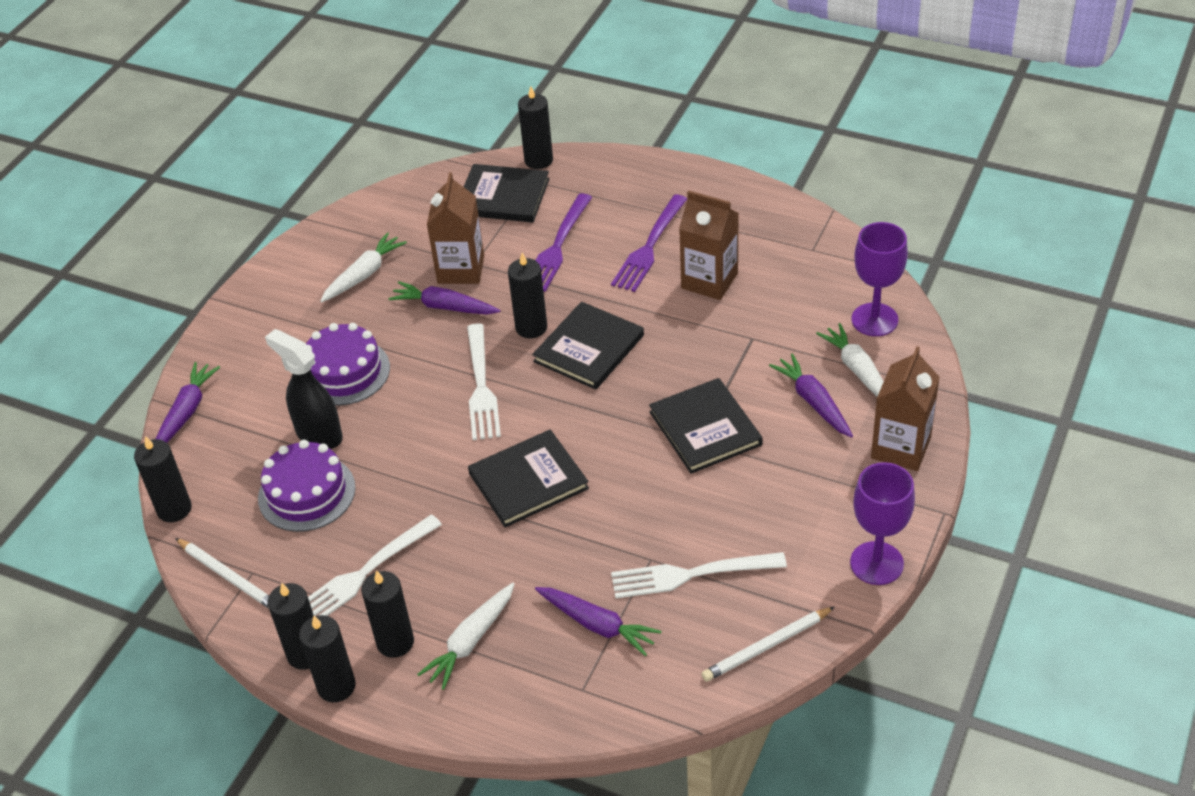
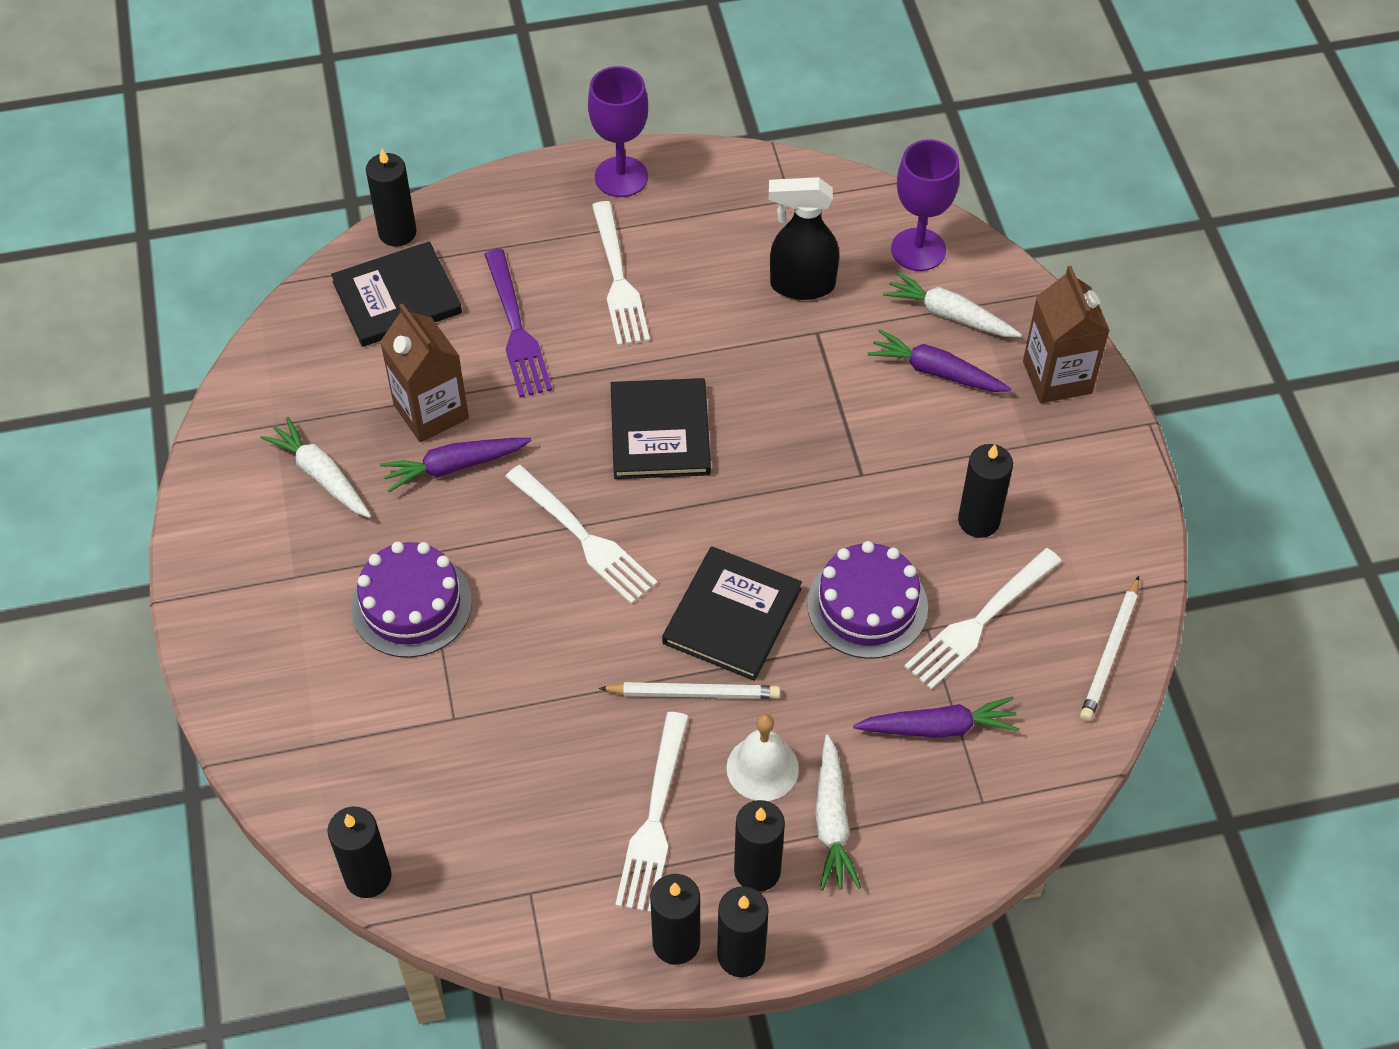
camera: 40 degrees left, 10 degrees up
purple carrot [156,362,220,443] -> none
white pencil [175,538,269,608] -> white pencil moved to [599,682,780,699]
purple cake [258,440,355,532] -> purple cake moved to [807,541,928,659]
black spray bottle [265,329,343,449] -> black spray bottle moved to [769,177,839,300]
white carrot [320,232,407,303] -> white carrot turned 45 degrees counterclockwise [261,417,371,518]
black candle [508,253,547,338] -> black candle moved to [958,444,1013,538]
purple fork [611,195,687,292] -> white fork [592,201,650,346]
black book [649,378,763,474] -> none
brown carton [679,191,739,300] -> none
purple goblet [850,462,915,585] -> purple goblet moved to [588,66,648,197]
none -> white bell [726,714,799,801]

